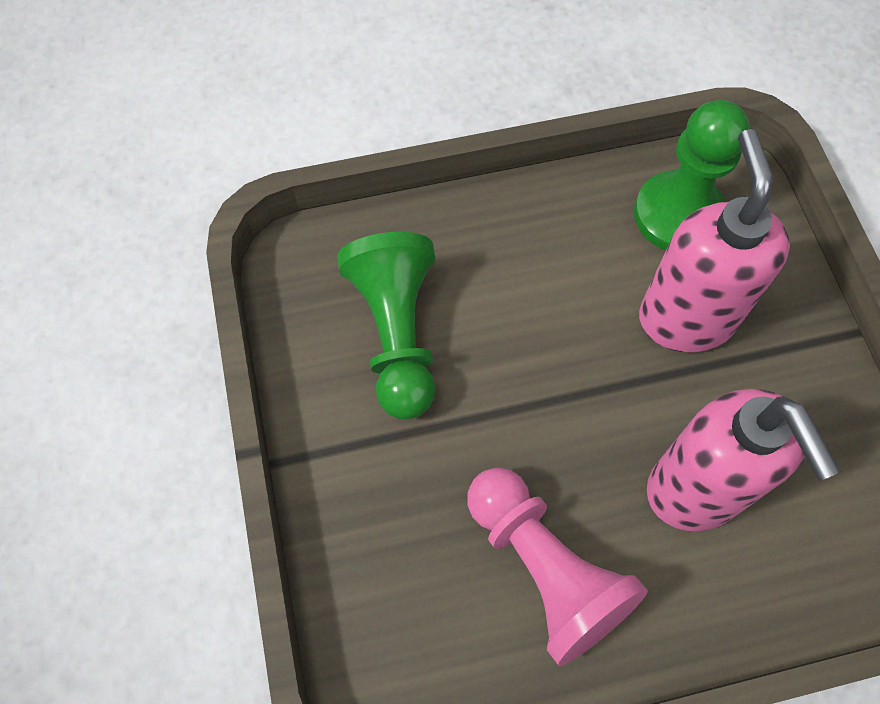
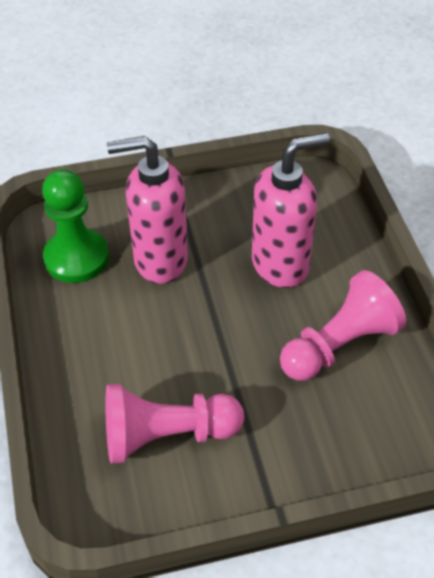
camera: 90 degrees left, 15 degrees down
green pawn [337,232,435,419] -> pink pawn [105,384,244,464]

